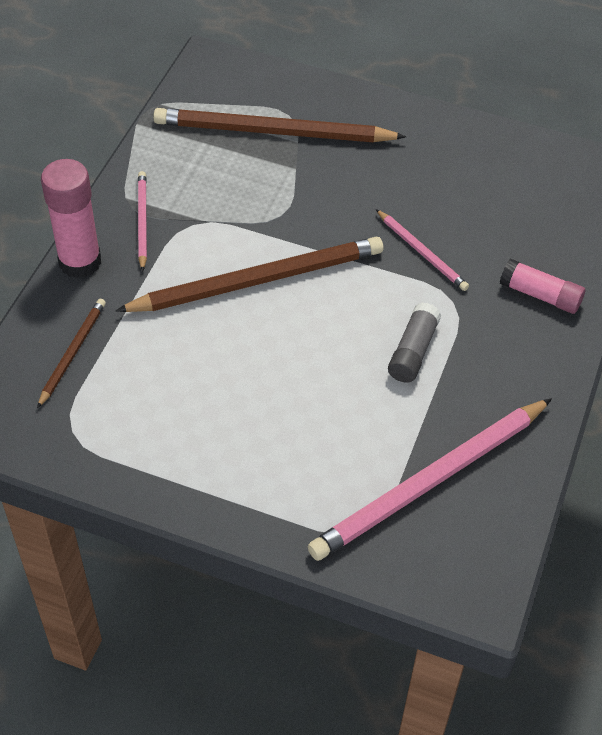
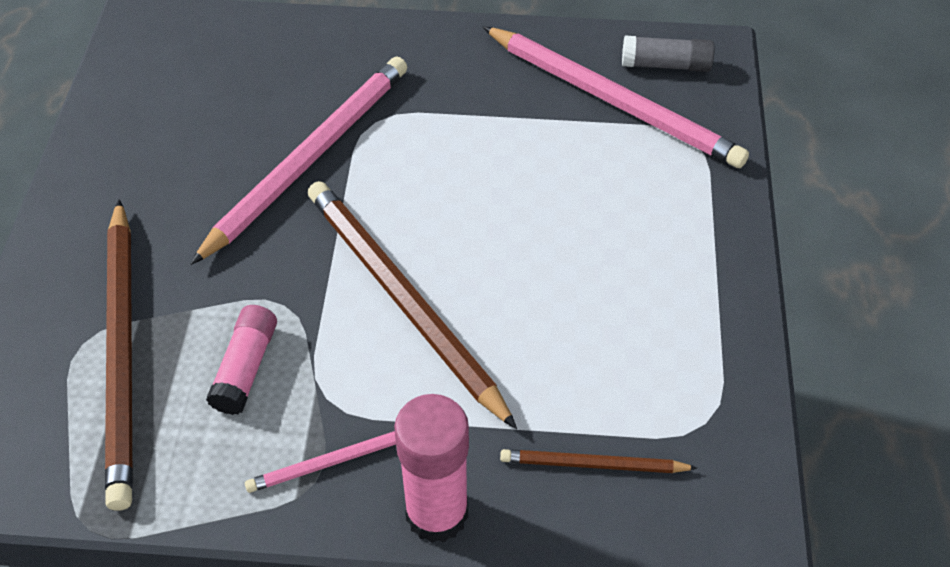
camera: 105 degrees left, 0 degrees up
pink pencil [376,209,469,291] -> pink pencil [190,56,407,265], size x2.02
grey glue stick [388,302,441,383] -> grey glue stick moved to [622,36,714,72]
pink glue stick [500,259,585,314] -> pink glue stick moved to [206,305,277,415]

